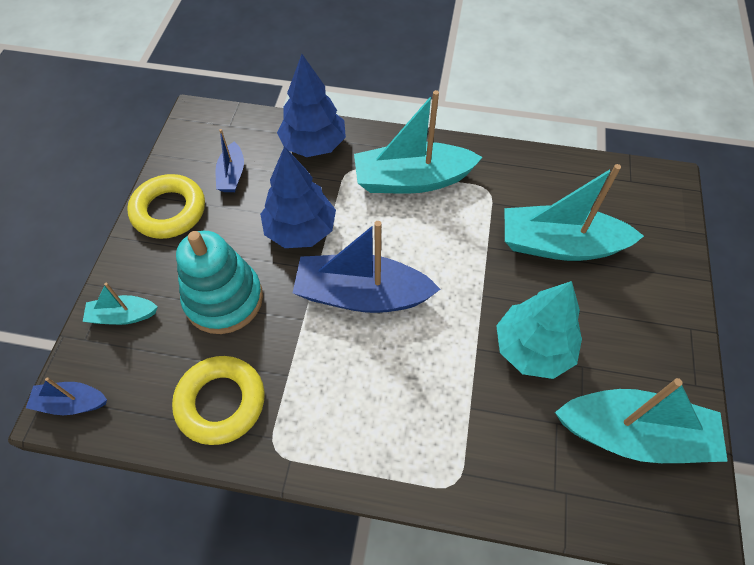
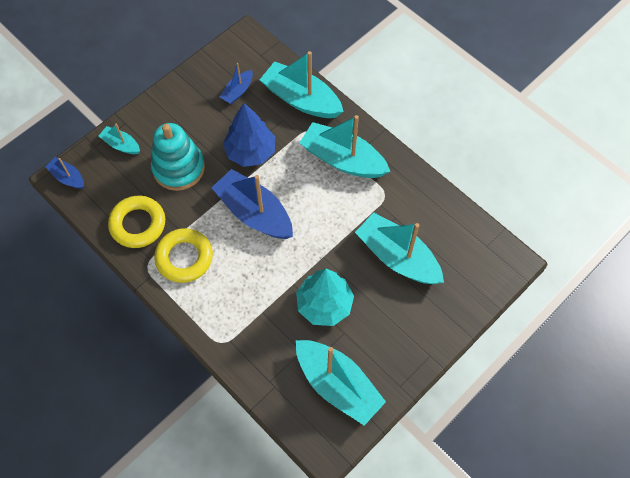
camera: 35 degrees right, 5 degrees up
yellow ring [127,174,205,239] -> yellow ring moved to [154,228,213,283]
blue tree [277,54,346,157] -> turquoise boat [260,51,344,118]

